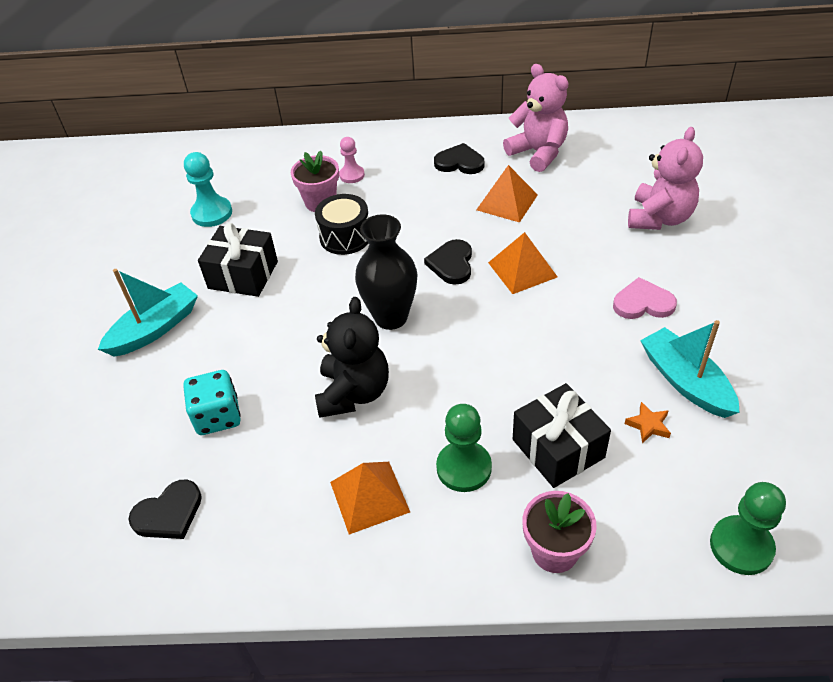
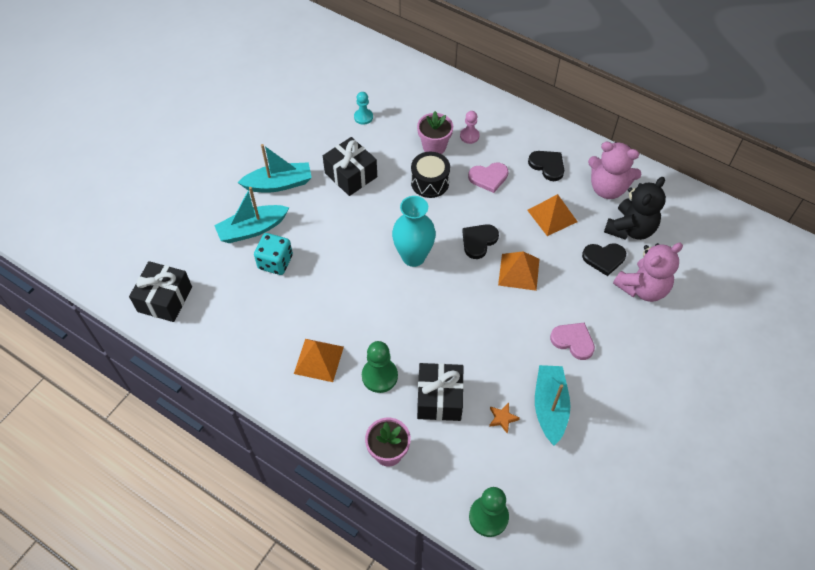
camera: 30 degrees right, 10 degrees up
black heart [128,479,202,539] -> black heart moved to [582,243,626,276]
turquoise pawn [184,152,232,227] -> turquoise pawn [354,92,373,125], size x0.64
black teddy bear [315,297,389,418] -> black teddy bear moved to [604,177,666,240]
black vase [355,214,417,330] -> turquoise vase [392,196,436,267]
pink teddy bear [503,64,568,172] -> pink teddy bear turned 120 degrees clockwise [588,142,641,199]
none -> black gift [129,261,192,322]
none -> turquoise boat [214,187,289,243]
none -> pink heart [468,163,508,193]

